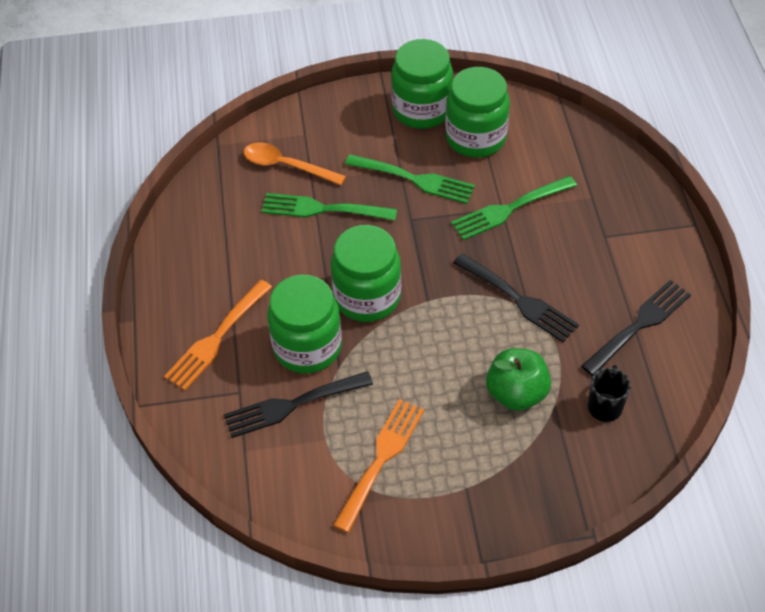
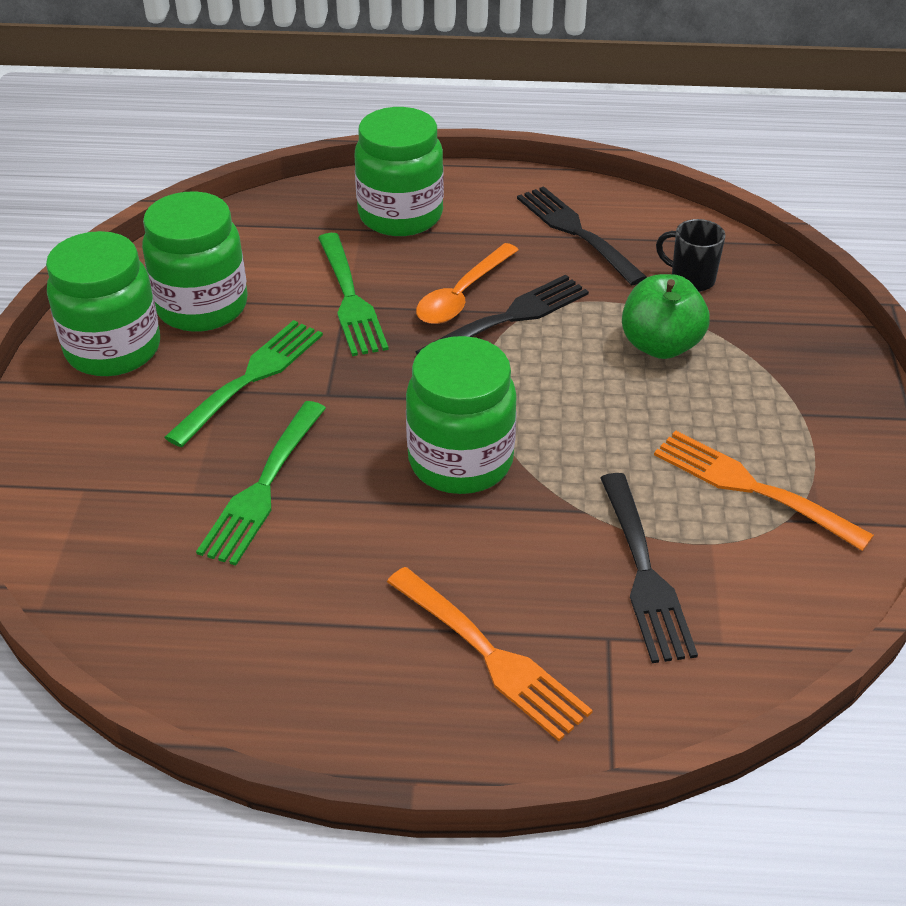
camera: 80 degrees left, 10 degrees down
orange spoon [244,143,346,185] -> orange spoon moved to [416,243,518,324]
green jar [267,275,342,373] -> green jar moved to [354,107,444,236]

